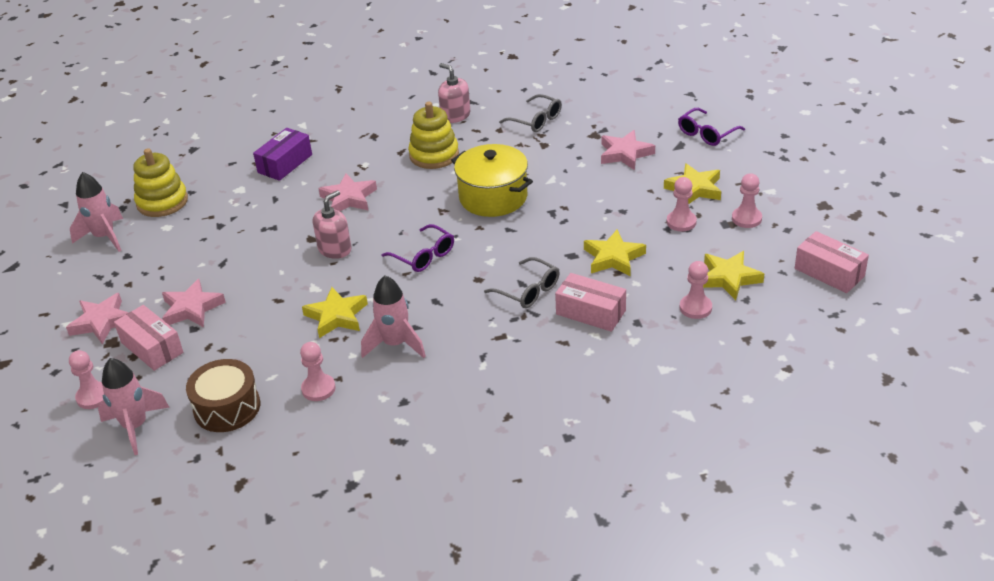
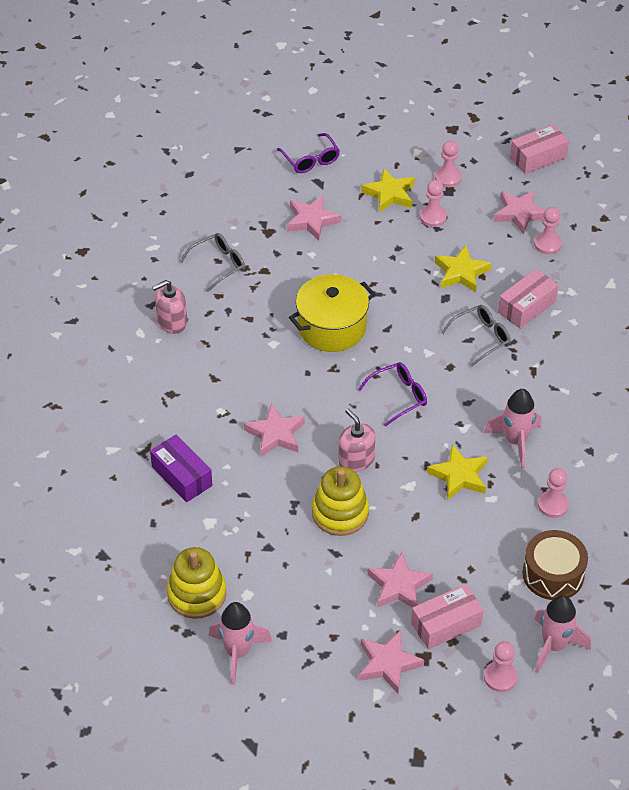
camera: 75 degrees left, 10 degrees up
yellow stacking toy [408,102,459,169] -> yellow stacking toy moved to [312,466,369,536]
yellow star [703,251,764,300] -> pink star [494,190,545,235]

